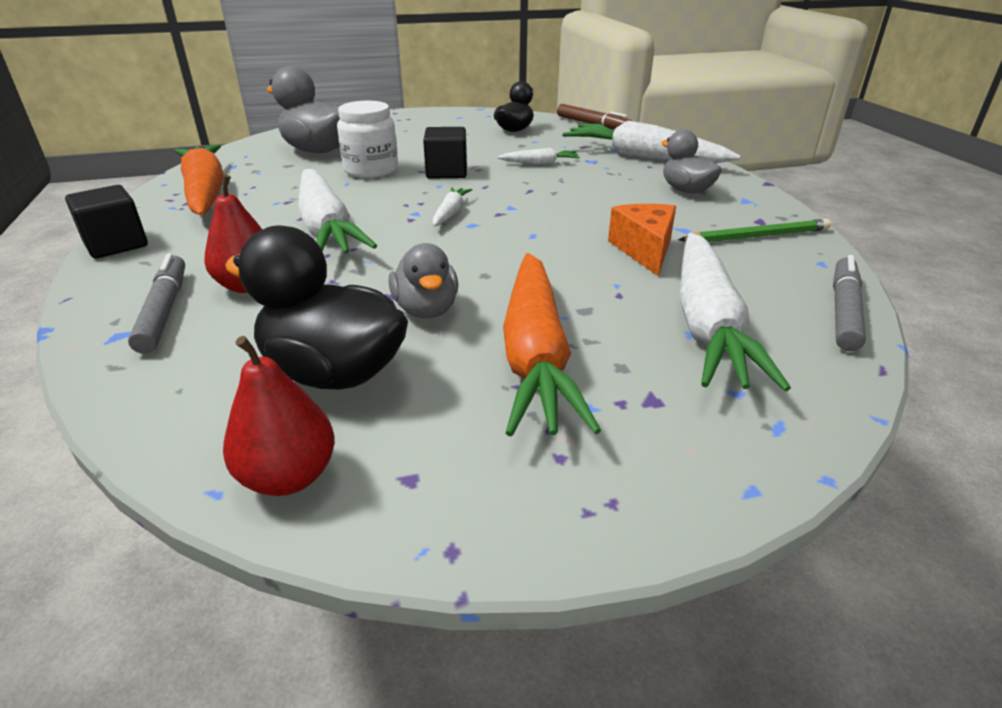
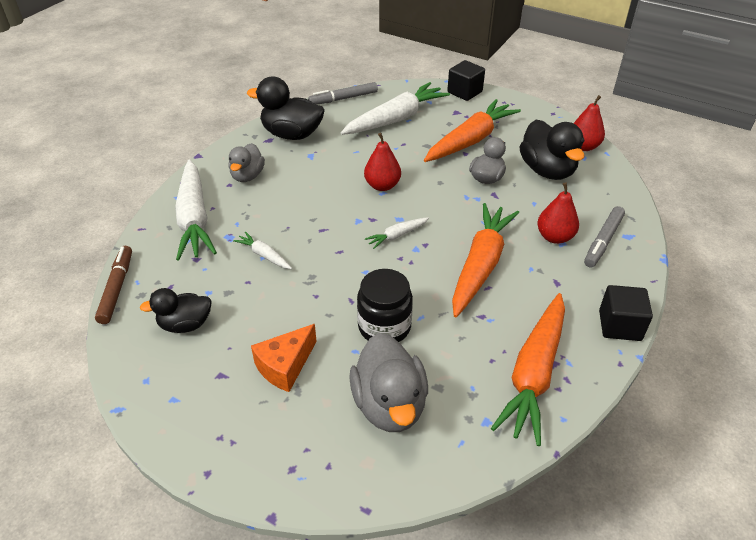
camera: 135 degrees left, 10 degrees up
white carrot [298,169,377,254] -> orange carrot [452,203,519,317]
white jar [337,101,398,178] -> black jar [357,269,413,342]
black cube [423,127,467,179] -> black cube moved to [447,60,485,101]
orange cheese [608,204,676,276] -> orange cheese moved to [251,324,317,392]
green pencil [678,219,831,242] -> black duck [247,76,325,140]
none -> red pear [364,133,401,191]

